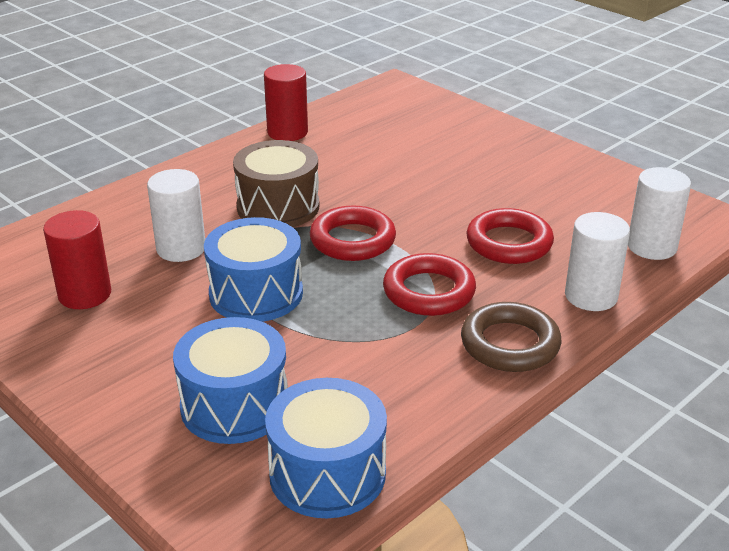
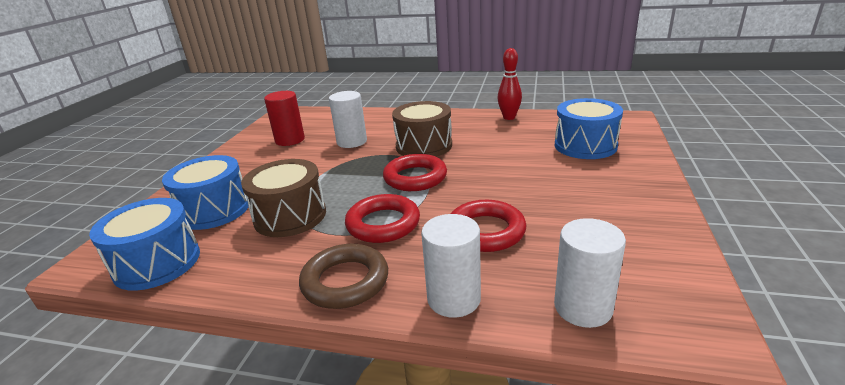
camera: 60 degrees right, 5 degrees down
blue drum [204,217,303,322] -> blue drum moved to [555,98,623,159]
red cylinder [264,64,308,141] -> red bowling pin [497,48,522,120]
none -> brown drum [241,159,326,237]

